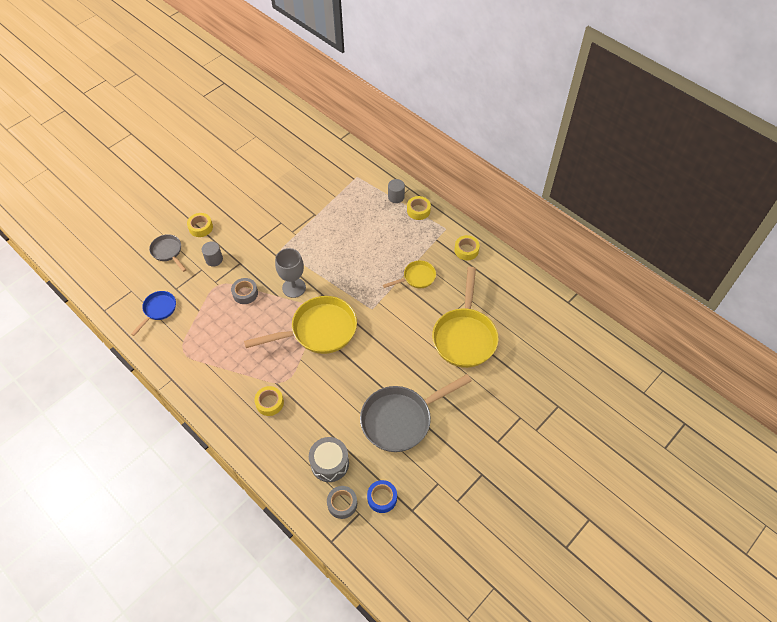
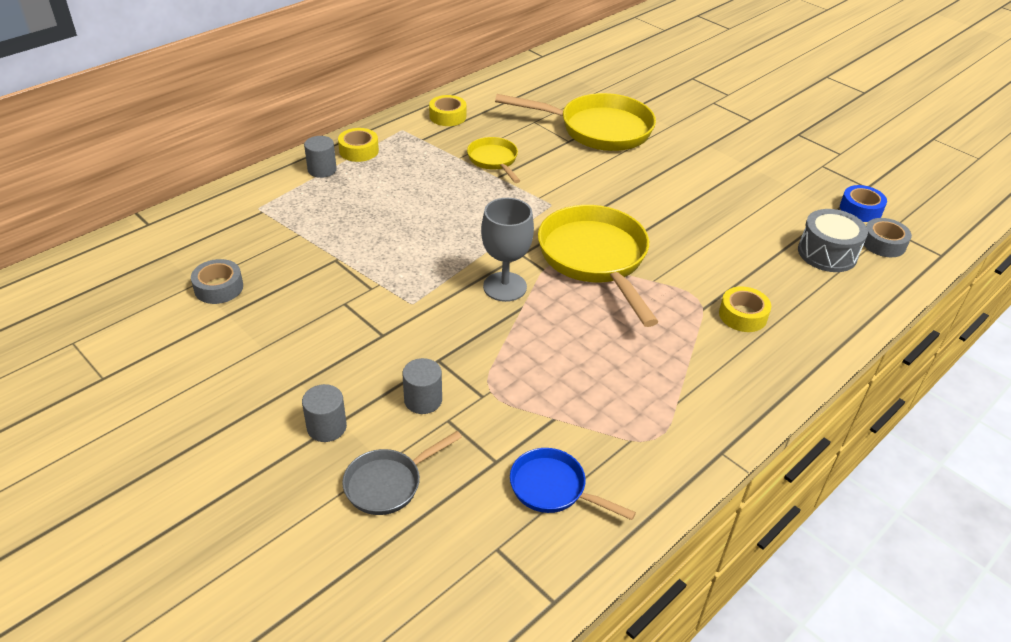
camera: 90 degrees left, 15 degrees down
yellow tape [187,213,213,237] -> grey cylinder [302,384,347,442]
grey tape [231,278,258,304] -> grey tape moved to [191,259,243,304]
grey pan [360,374,472,452] -> none

